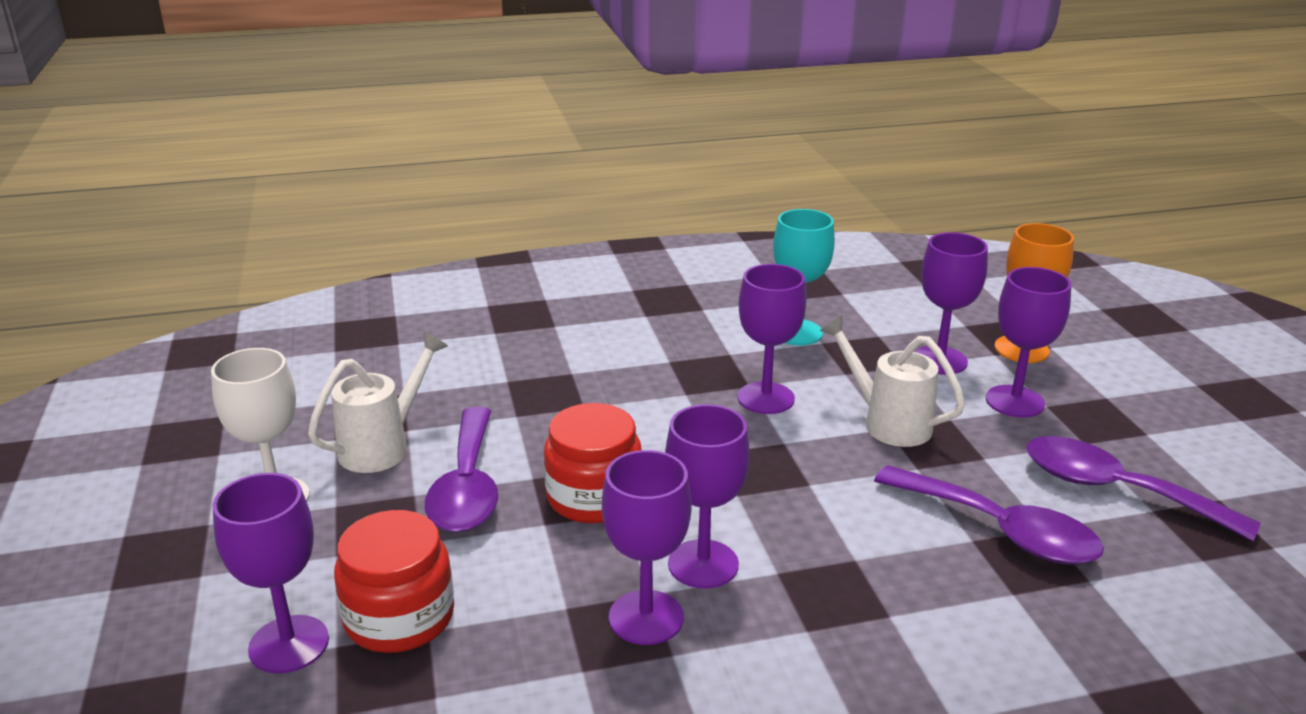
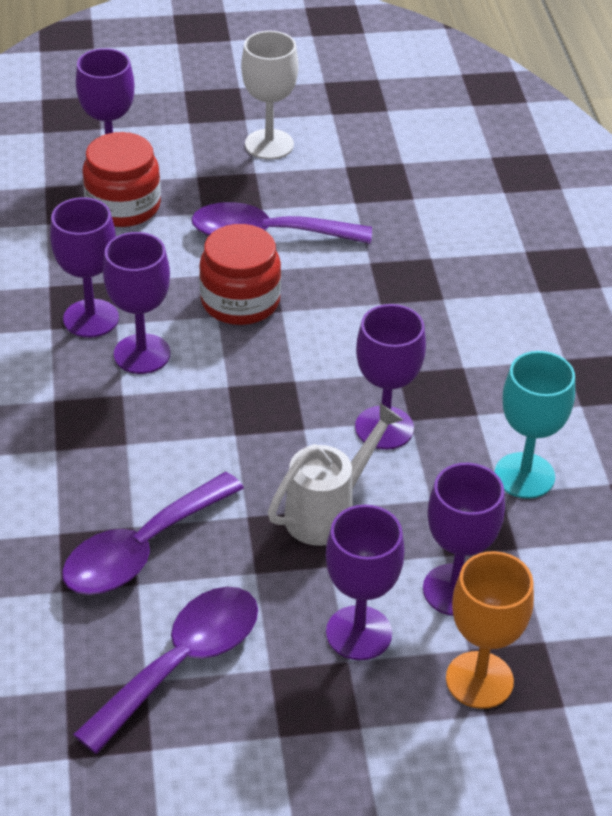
camera: 95 degrees right, 15 degrees up
white watering can [308,332,448,473] -> none

